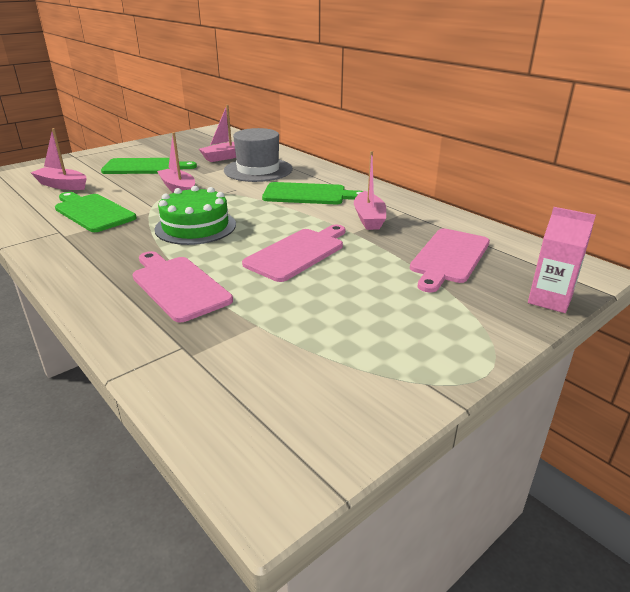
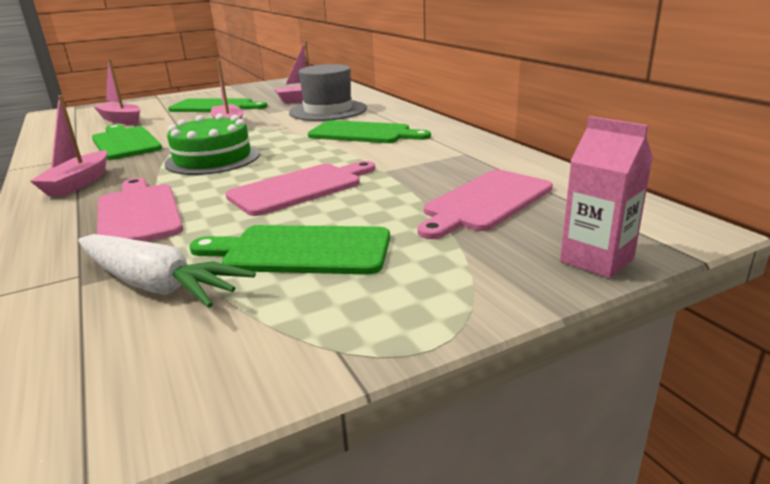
camera: 15 degrees right, 5 degrees down
pink boat [354,151,386,230] -> pink boat moved to [30,95,107,196]
none -> white carrot [78,234,256,308]
none -> green cutting board [189,225,390,274]

